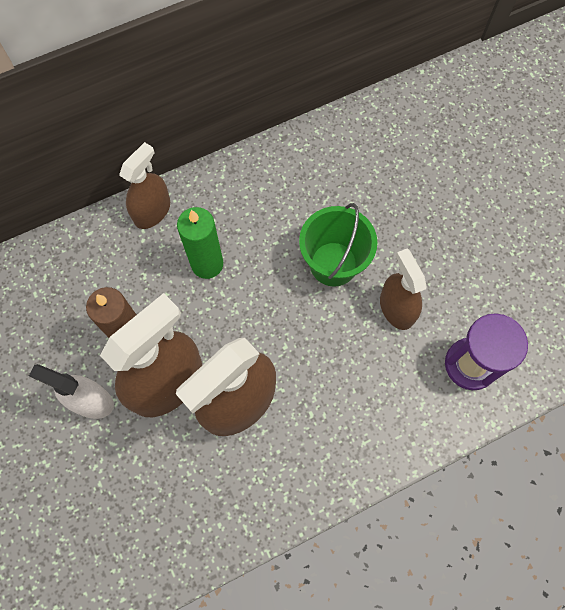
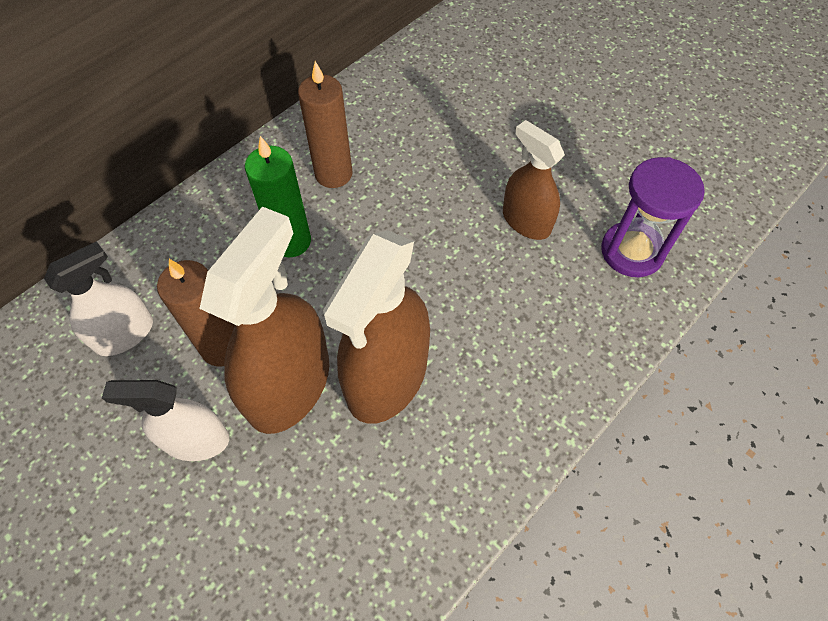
camera: 20 degrees left, 10 degrees down
brown spray bottle [119,142,170,229] -> none
green bucket [299,203,377,287] -> none
none -> white spray bottle [44,241,153,356]
none -> brown candle [298,61,353,188]

